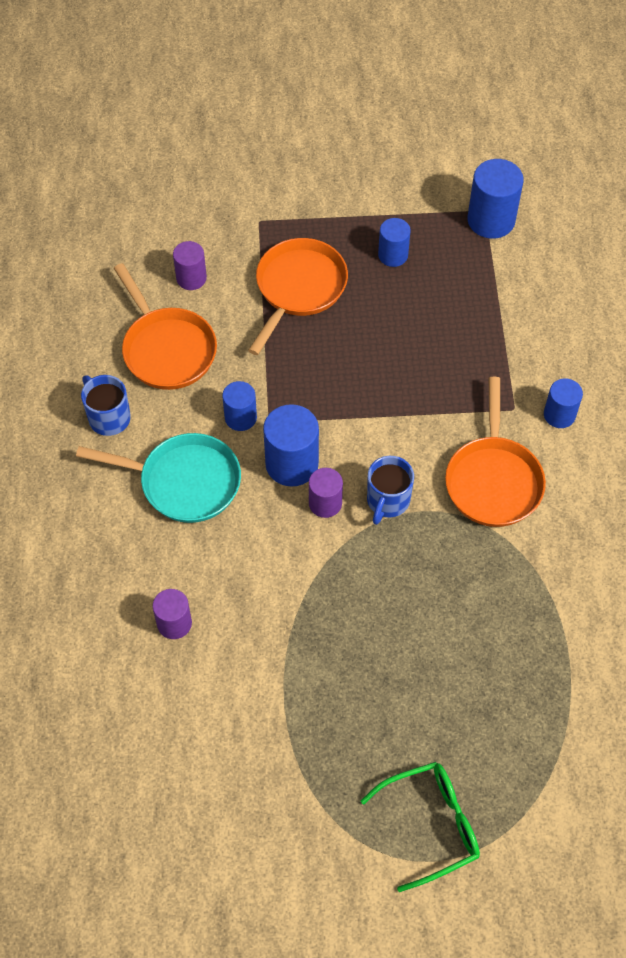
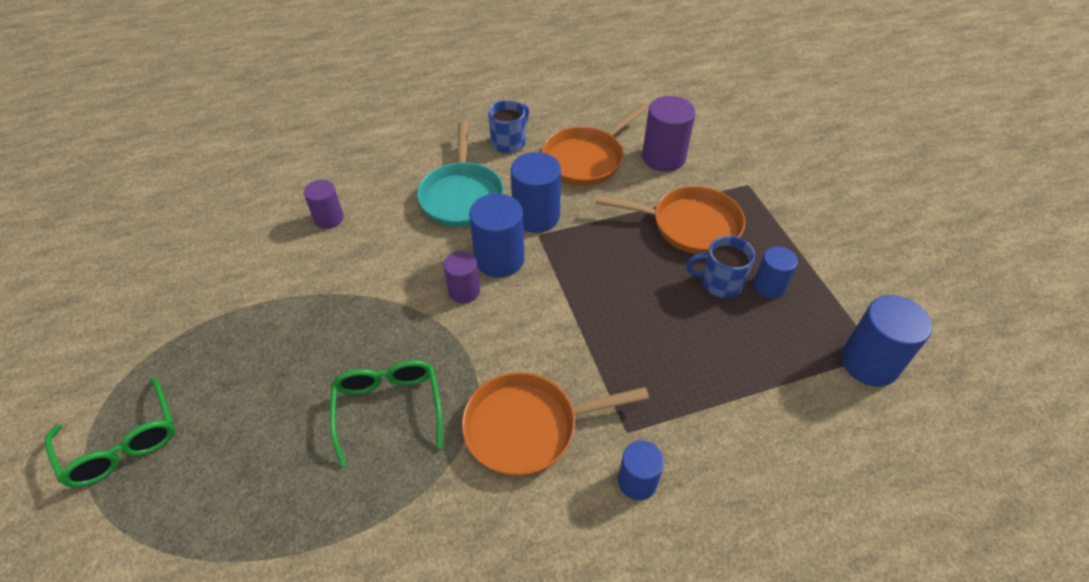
camera: 75 degrees right, 10 degrees down
purple cylinder [173,241,207,290] -> purple cylinder [642,96,696,172], size x1.62
blue cylinder [222,381,257,431] -> blue cylinder [510,152,561,233], size x1.62
blue mug [367,456,414,525] -> blue mug moved to [686,236,755,298]
none -> green glasses [329,360,443,467]

